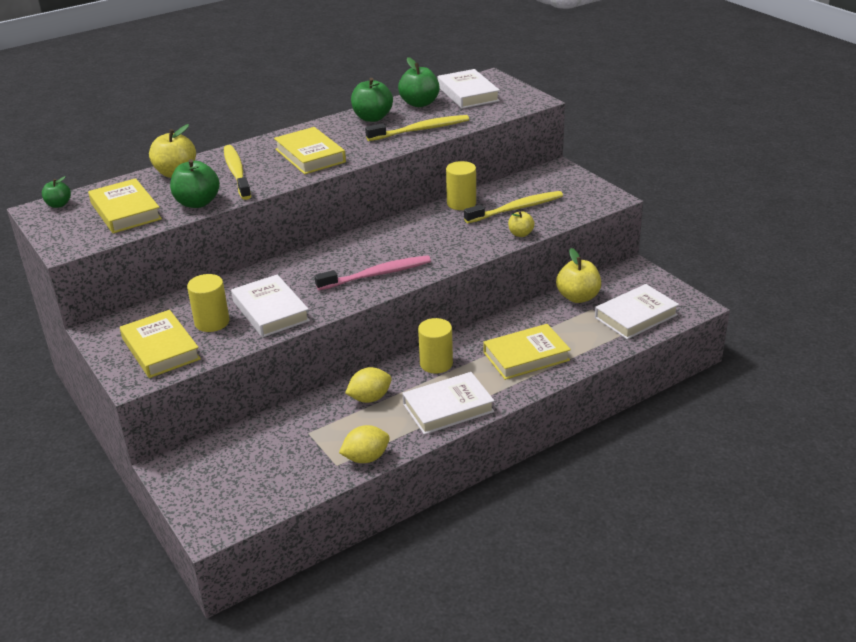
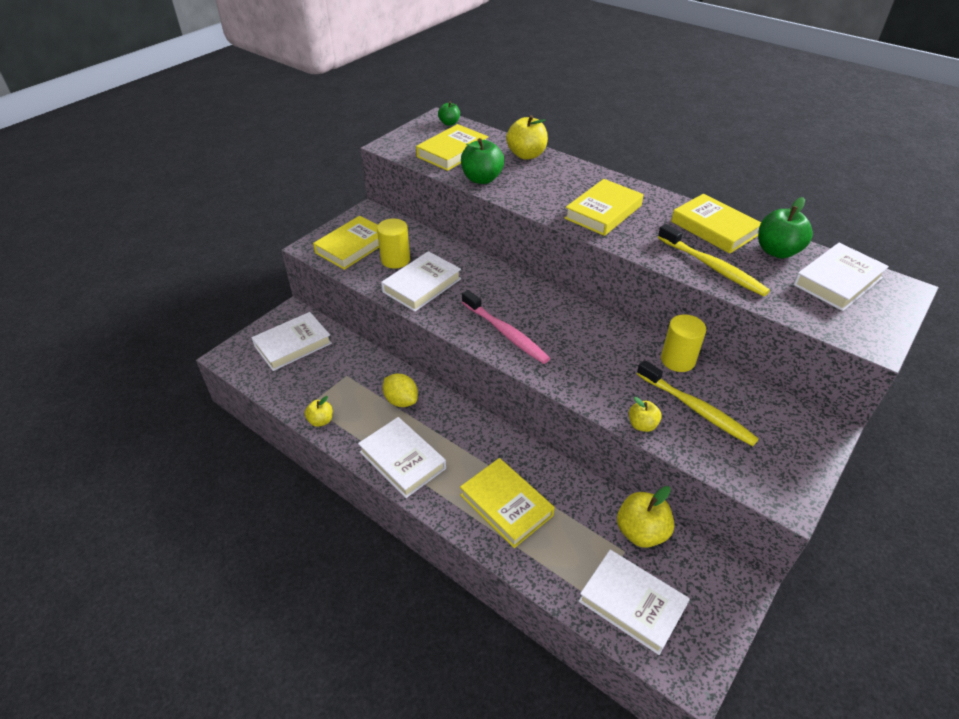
camera: 70 degrees right, 10 degrees up
yellow toothbrush [224,145,251,200] -> none
yellow lemon [339,425,390,463] -> yellow apple [305,396,333,427]
green apple [351,78,393,122] -> yellow book [671,194,761,254]
yellow cylinder [418,318,453,374] -> none
none -> white book [251,312,332,371]

